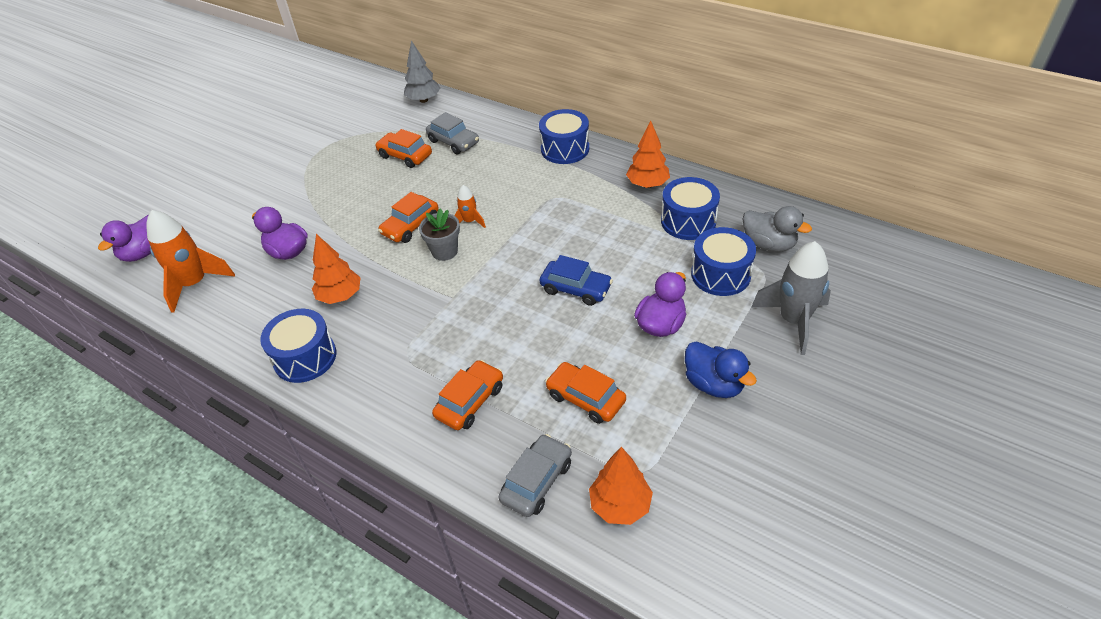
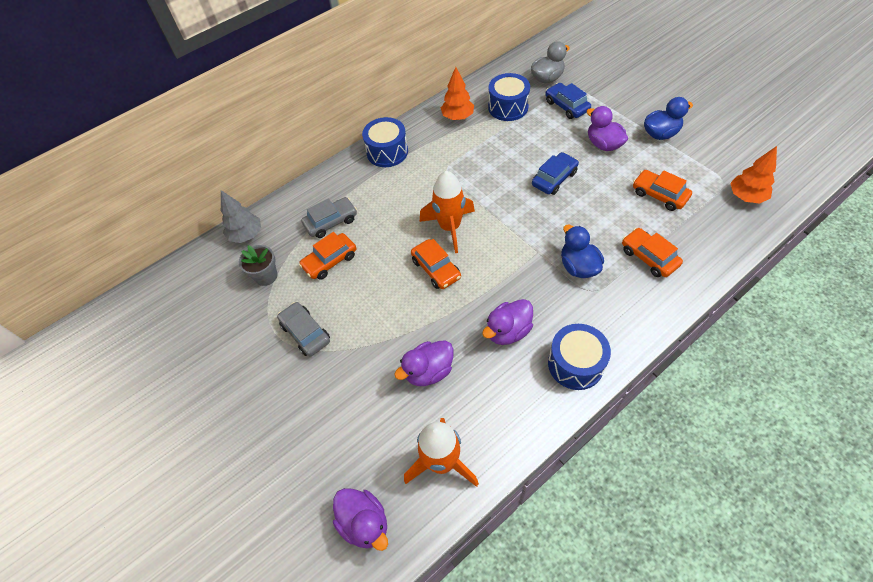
camera: 70 degrees left, 10 degrees up
orange tree [312,234,361,304] -> purple duck [482,299,533,345]
grey flower pot [419,209,460,261] -> grey flower pot moved to [239,245,277,286]
orange rocket [455,185,486,228] -> orange rocket [420,171,475,253], size x1.97
grey car [499,434,572,517] -> grey car moved to [277,302,330,356]
orange car [545,362,626,424] -> orange car turned 75 degrees clockwise [633,170,692,211]
blue drum [691,227,756,296] -> blue car [545,83,591,119]
grey rocket [751,241,831,355] -> none
none -> blue duck [561,225,604,278]

